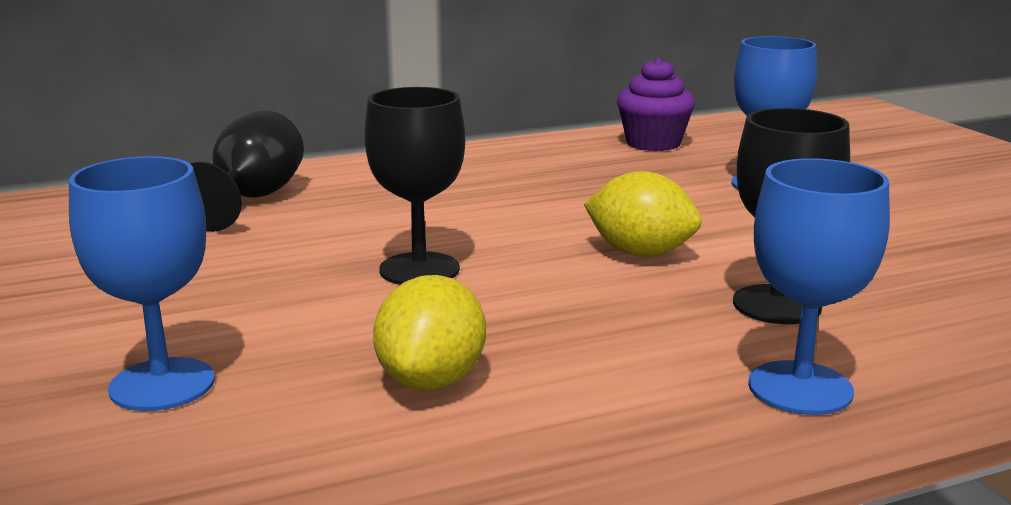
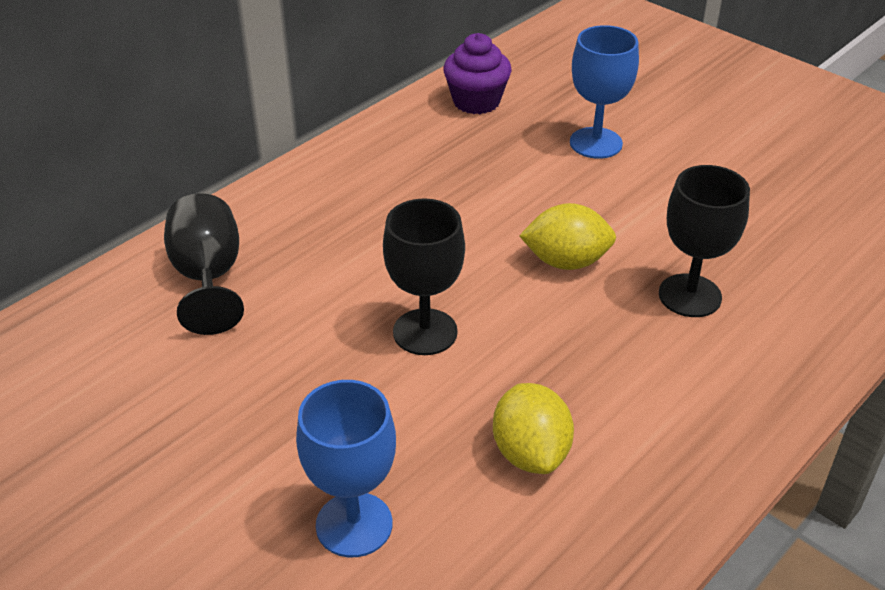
camera: 25 degrees left, 20 degrees up
blue goblet [748,158,890,415] -> none

